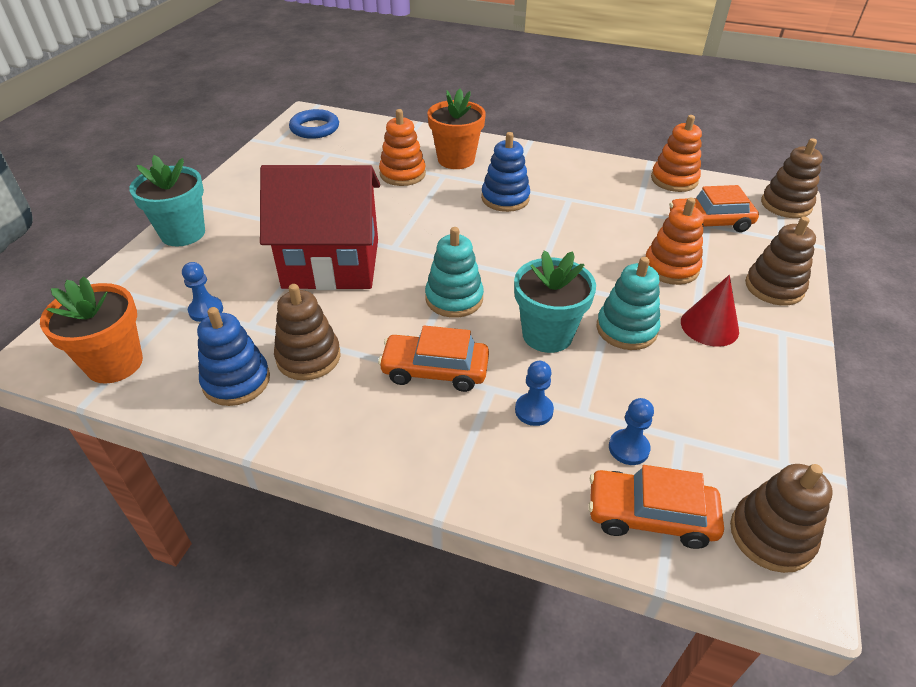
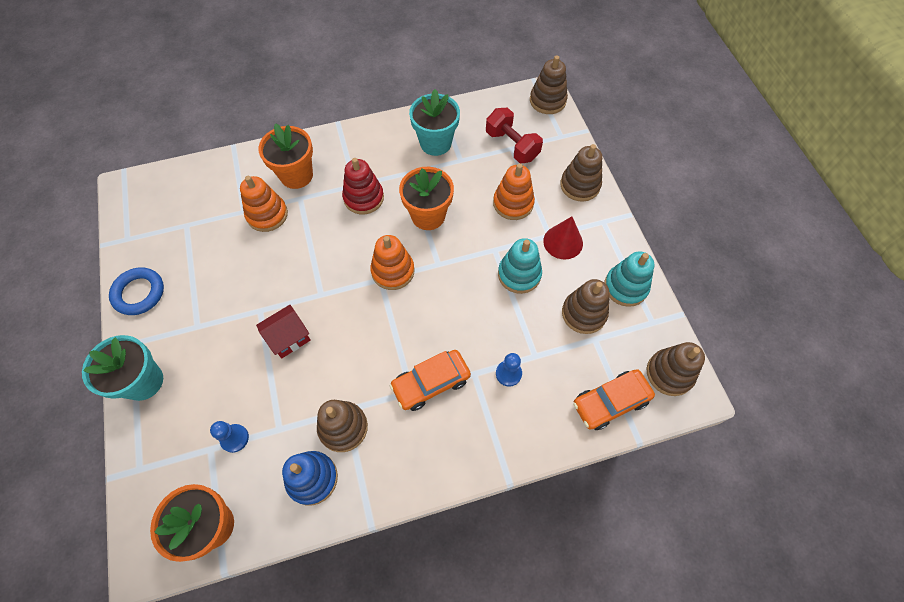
camera: 35 degrees left, 20 degrees up
red house [260,165,380,290] -> red house [256,305,311,358], size x0.45
blue ring [289,109,339,139] -> blue ring moved to [109,267,164,315]
turquoise stacking toy [425,227,484,318] -> turquoise stacking toy moved to [604,251,654,307]
blue stacking toy [481,132,530,212] -> red stacking toy [342,158,384,214]
turquoise flower pot [514,251,596,353] -> turquoise flower pot moved to [409,89,460,156]
blue pawn [609,398,654,465] -> none
orange stacking toy [651,115,702,192] -> orange stacking toy moved to [370,235,415,290]
orange car [669,185,759,232] -> red dumbbell [486,107,543,163]
none -> orange flower pot [399,167,454,230]
none -> brown stacking toy [562,279,610,334]

